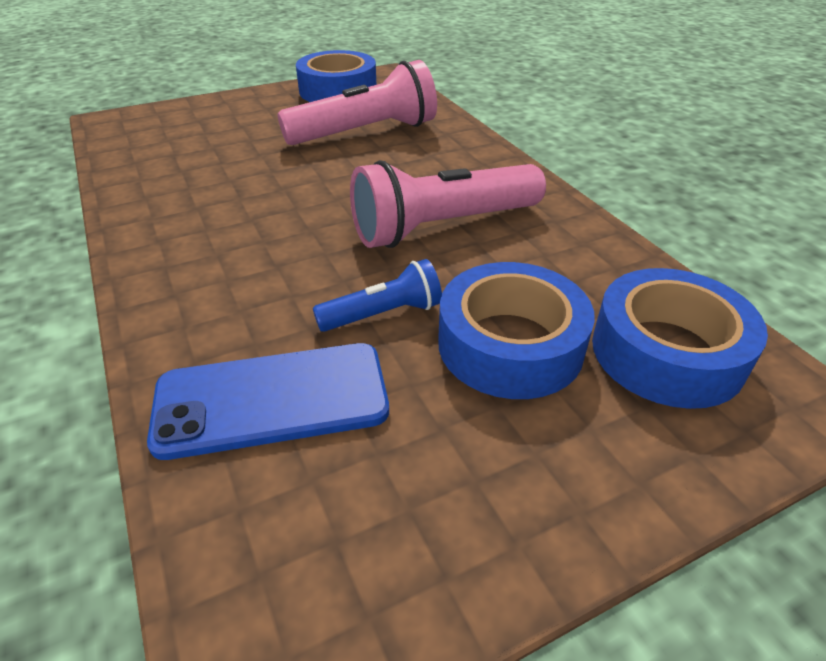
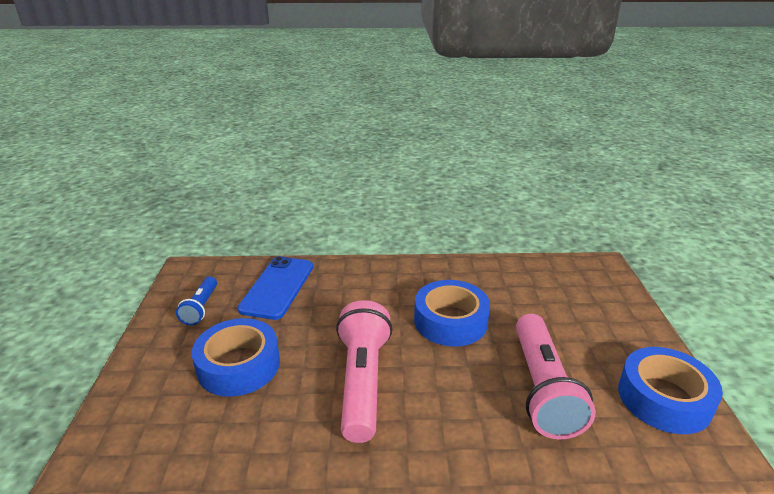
camera: 115 degrees right, 10 degrees down
blue flashlight [313,259,442,332] -> blue flashlight moved to [176,277,217,325]
blue tape [592,268,768,409] -> blue tape moved to [414,280,490,346]

